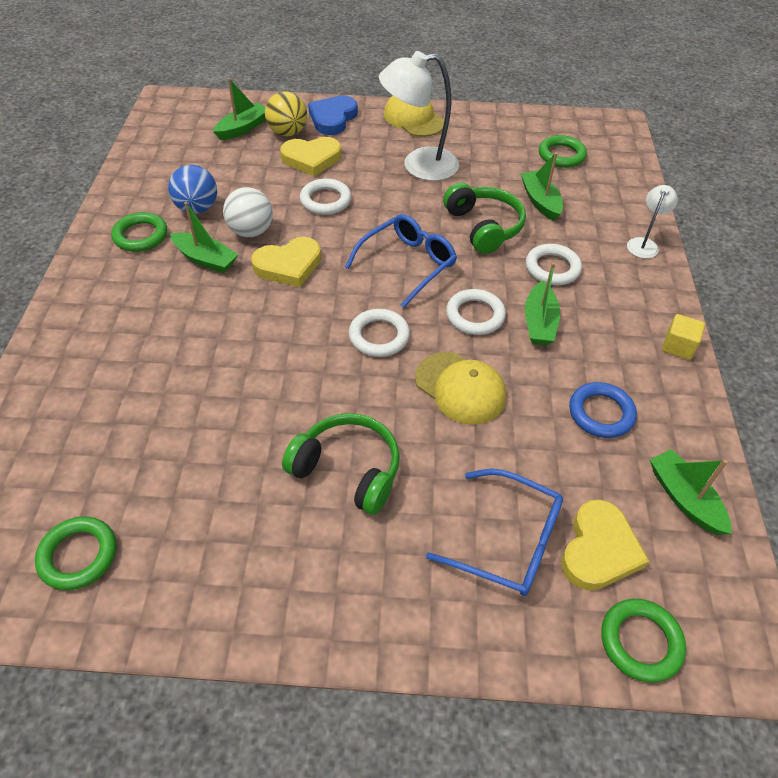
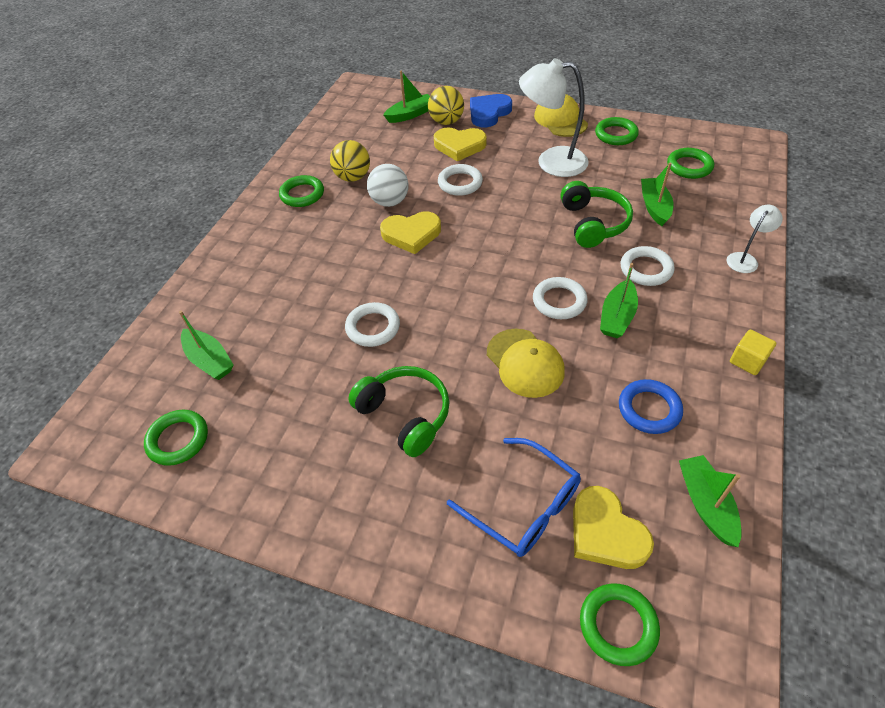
camera: 20 degrees right, 0 degrees up
blue ball [168,165,217,214] -> yellow ball [330,140,370,182]
green boat [170,202,239,273] -> green boat moved to [179,311,234,380]
blue glasses [345,214,457,308] -> none
white ring [349,309,410,357] -> white ring moved to [345,302,400,347]
yellow heart [561,499,649,591] -> yellow heart turned 105 degrees clockwise [573,486,654,569]
none -> green ring [595,117,639,145]

